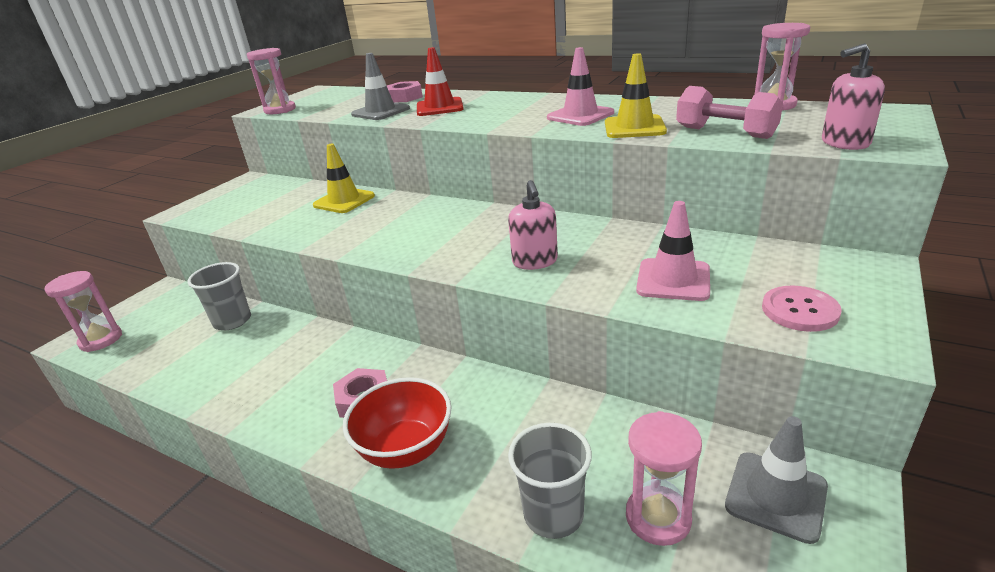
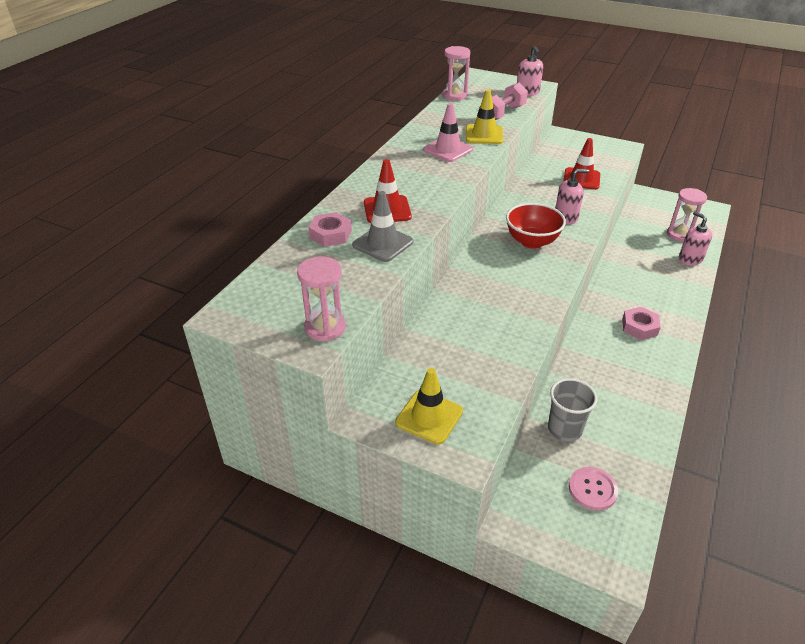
camera: 95 degrees left, 10 degrees up
pink hourglass [44,271,122,352] -> none
yellow traffic cone [313,144,375,213] -> yellow traffic cone moved to [395,368,463,445]
red bowl [343,377,452,469] -> red bowl moved to [506,203,566,249]
grey cup [508,423,592,539] -> pink soap dispenser [679,211,712,266]
pink traffic cone [636,201,710,301] -> red traffic cone [563,138,600,190]
grey traffic cone [725,416,828,544] -> none
pink button [762,286,842,332] -> pink button moved to [569,467,618,511]

